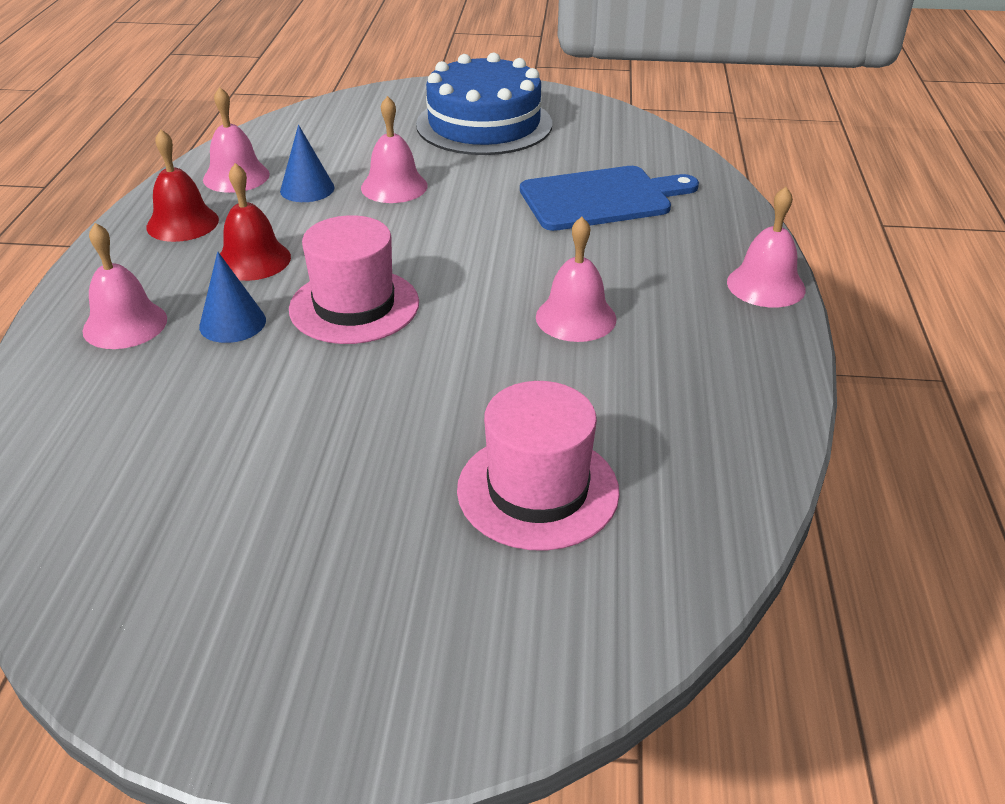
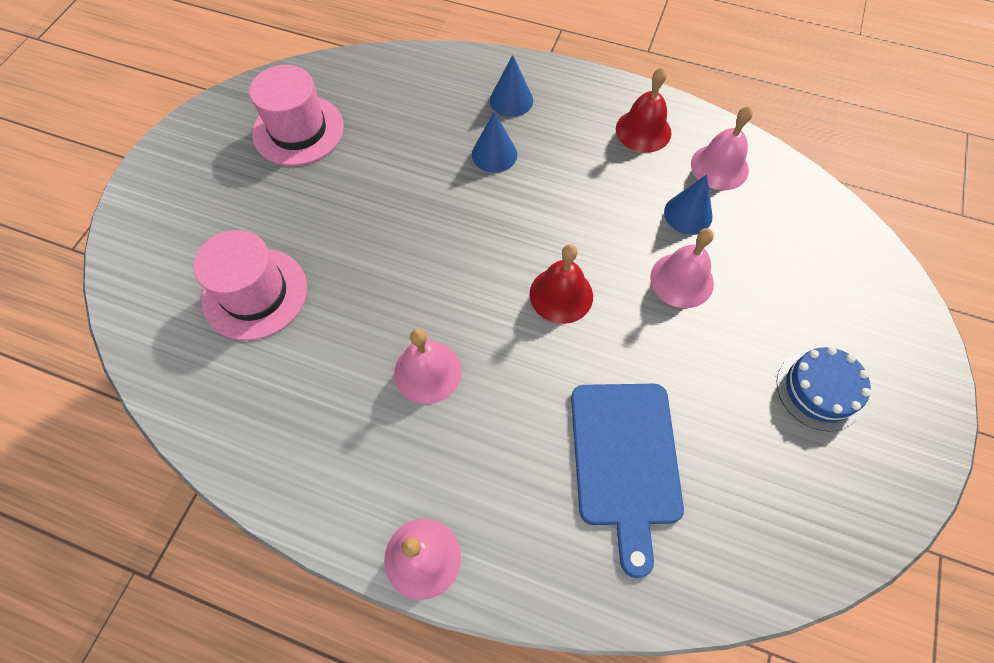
camera: 105 degrees right, 25 degrees up
pink bell [83,223,167,349] -> blue cone [490,55,533,117]
red bell [220,163,291,281] -> red bell moved to [530,244,593,324]
pink hat [289,215,419,344] -> pink hat moved to [249,65,344,166]
blue cake [416,53,552,155] -> blue cake [777,347,871,432], size x0.55

